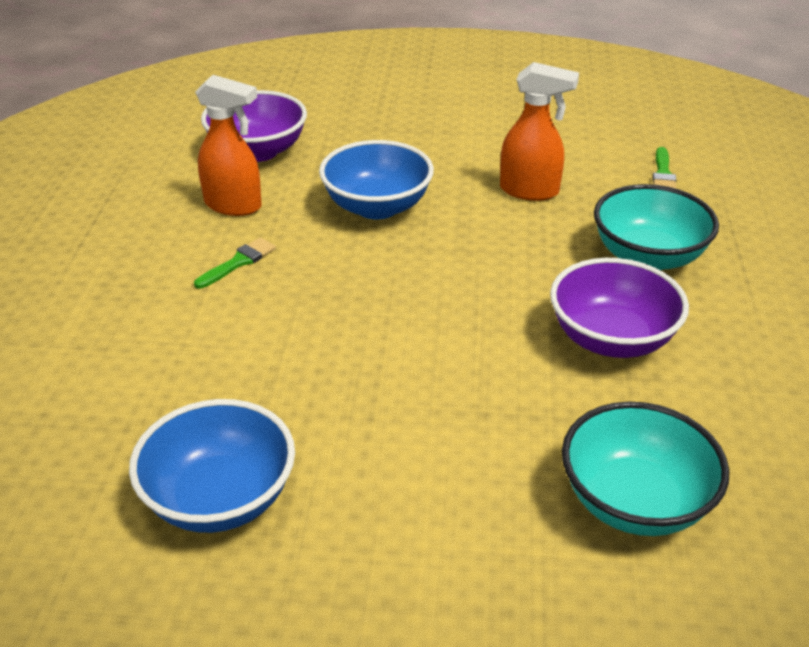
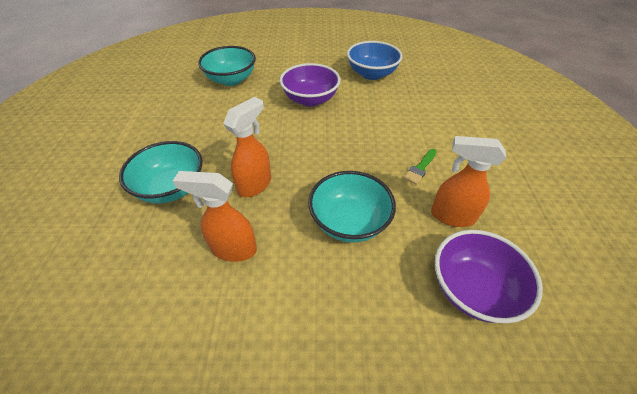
camera: 175 degrees right, 10 degrees up
blue bowl [319,140,434,219] -> turquoise bowl [308,171,396,243]
purple bowl [550,258,689,358] -> purple bowl moved to [280,63,341,107]
green brush [652,147,676,188] -> none
none -> orange spray bottle [223,97,271,197]

